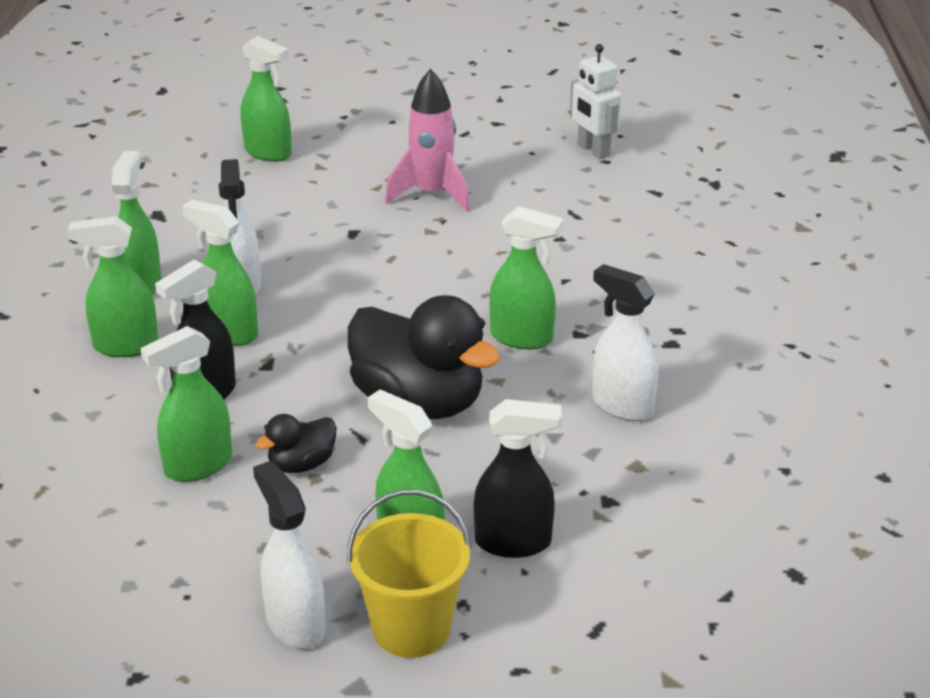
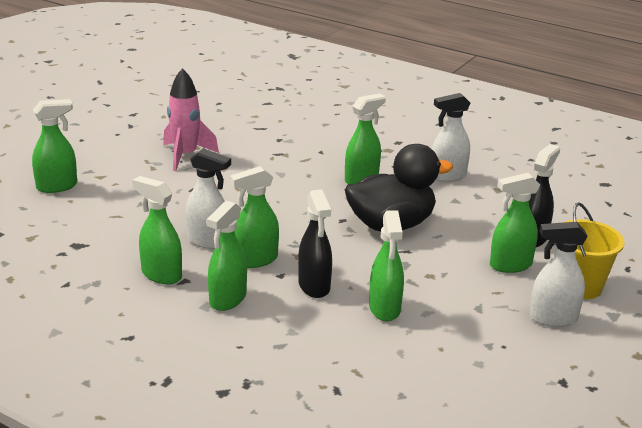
camera: 60 degrees left, 5 degrees down
black duck [256,414,337,473] -> none
white robot [570,44,621,159] -> none

